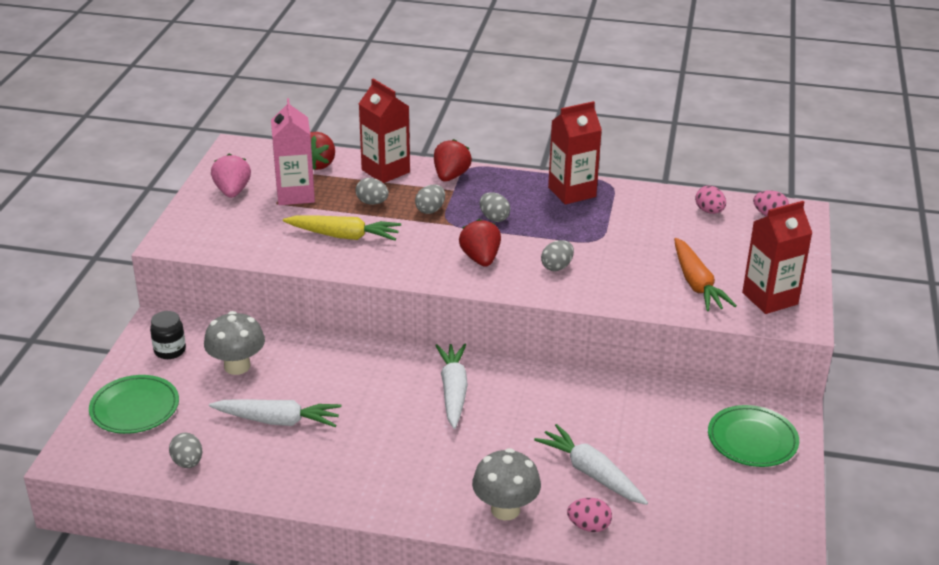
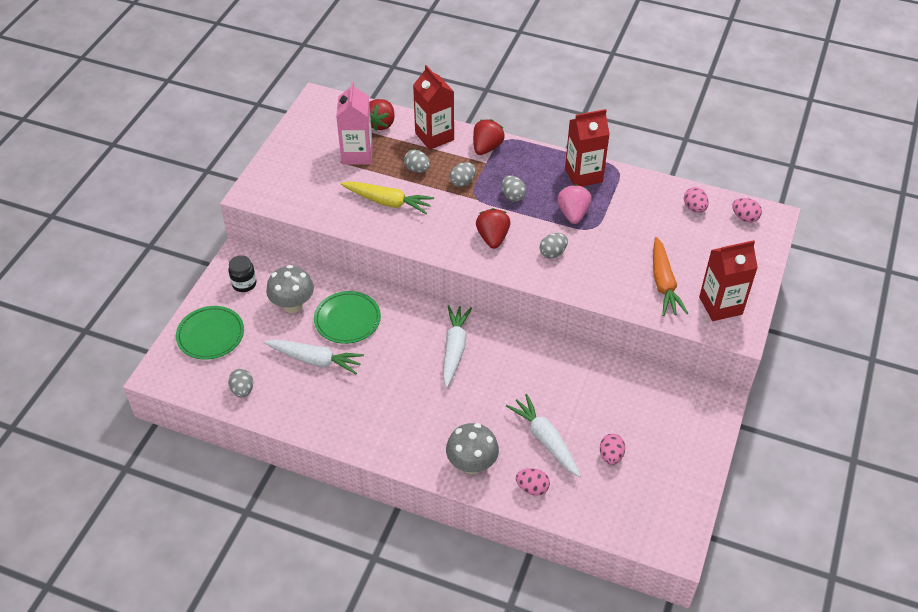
camera: 10 degrees right, 15 degrees up
pink strawberry [211,154,251,198] -> pink strawberry moved to [557,184,592,224]
green plate [708,405,799,467] -> green plate moved to [314,291,381,344]
none -> pink egg [600,434,625,465]

